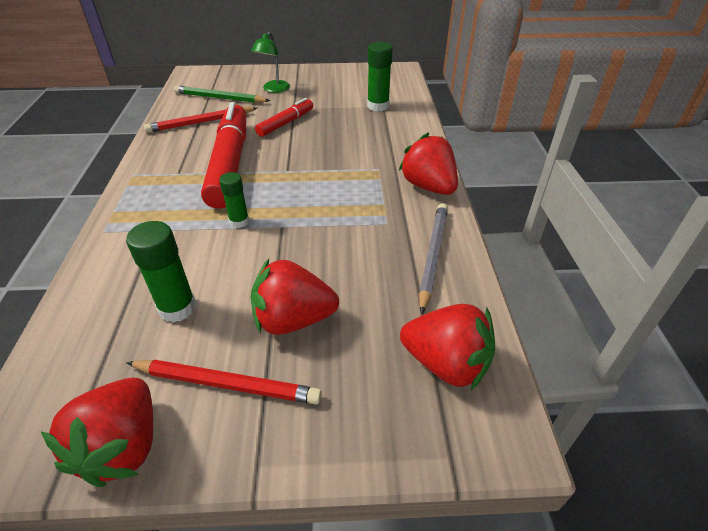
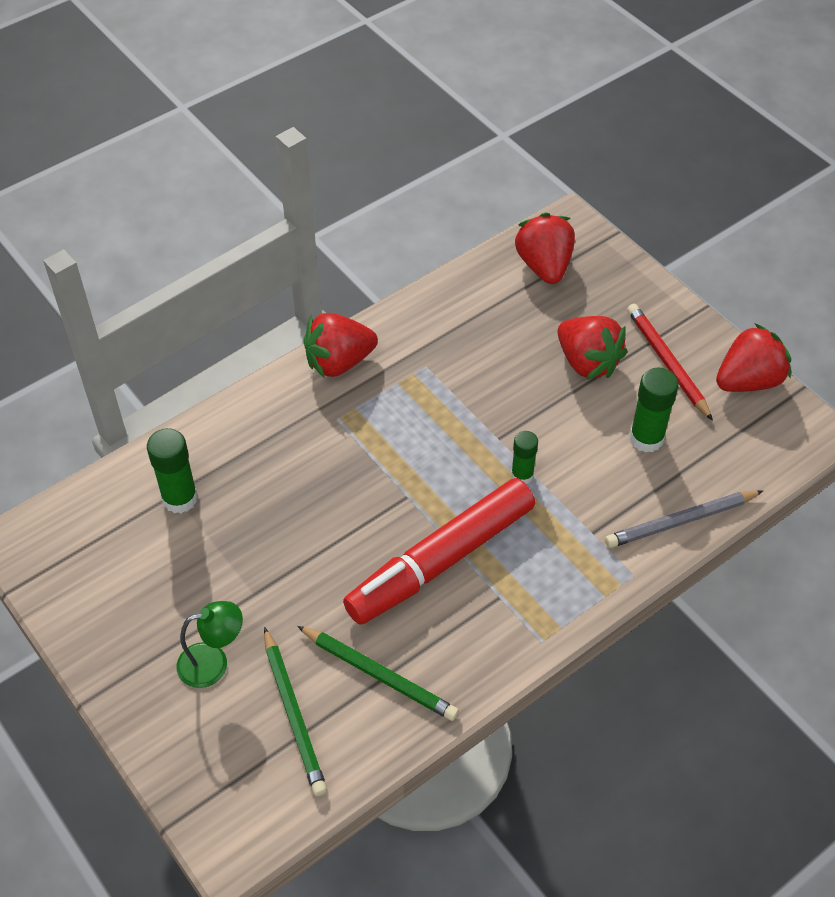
camera: 125 degrees left, 10 degrees up
red pencil [144,107,257,133] -> green pencil [297,626,459,721]
red marker [255,98,313,137] -> none
red strawberry [399,133,458,195] -> red strawberry turned 45 degrees clockwise [304,313,378,377]
grey pencil [419,203,448,314] -> grey pencil moved to [605,490,763,548]

